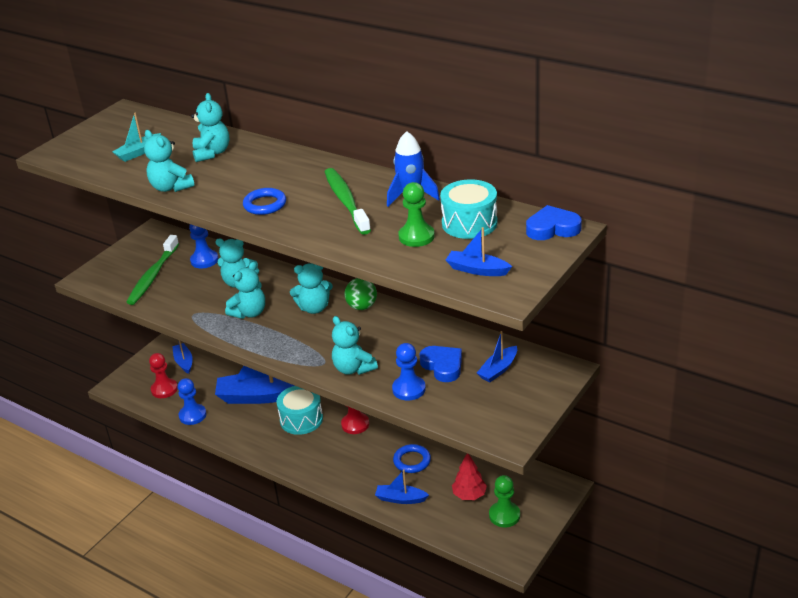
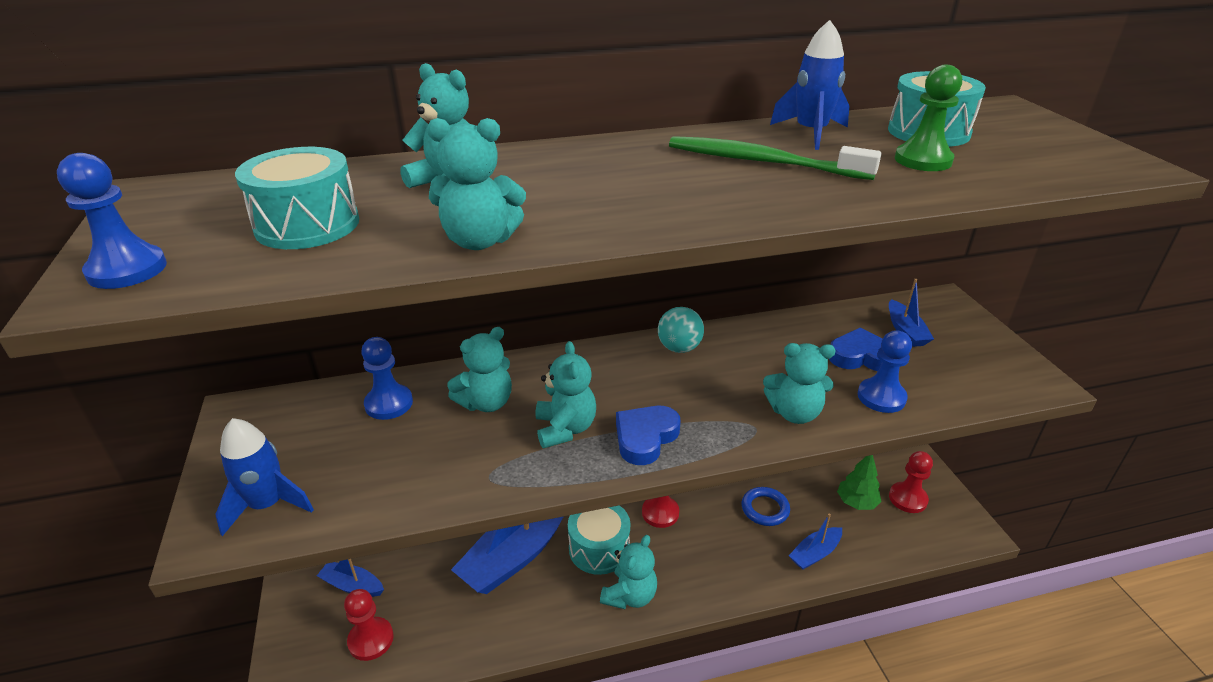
camera: 50 degrees left, 0 degrees up
turquoise boat [112,113,161,162] -> turquoise drum [235,147,359,249]
green toothbrush [126,235,179,305] -> none
blue pawn [178,378,206,425] -> blue pawn moved to [57,153,167,289]
blue ring [243,188,286,215] -> none
turquoise teddy bear [290,263,333,314] -> turquoise teddy bear moved to [600,535,657,609]
green ball [344,278,377,310] -> turquoise ball [658,307,704,353]
blue boat [446,227,512,276] -> none
red tree [452,453,487,500] -> green tree [837,455,882,510]
green pawn [489,475,520,527] -> red pawn [889,451,933,513]
blue heart [526,205,582,240] -> blue heart moved to [616,406,681,465]
none -> blue rocket [215,418,314,536]

